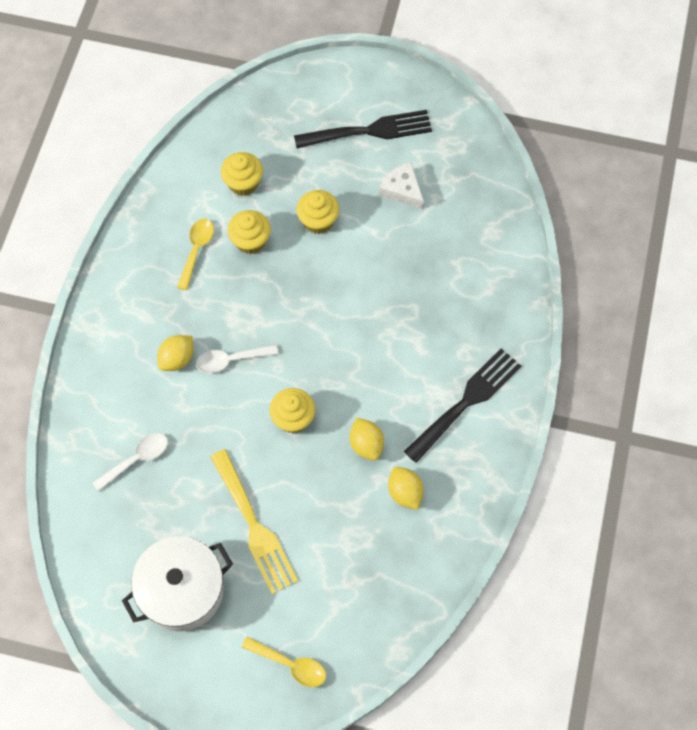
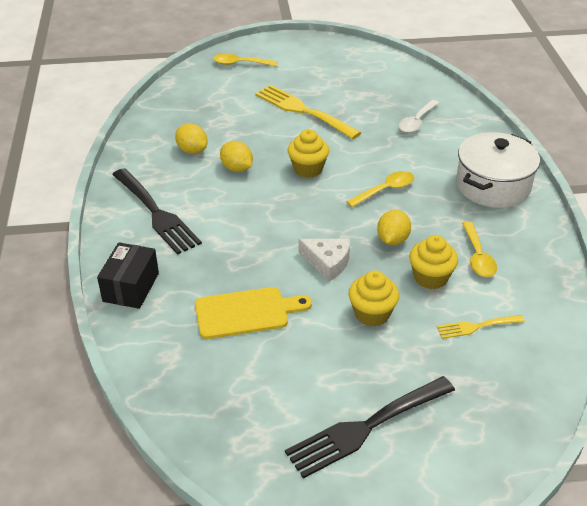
camera: 160 degrees right, 25 degrees down
white pot [122,536,233,632] -> white pot moved to [456,132,540,208]
yellow lemon [157,335,193,371] -> yellow lemon moved to [377,210,411,245]
white spoon [196,344,278,373] -> yellow spoon [346,171,414,207]
yellow cupcake [221,152,263,196] -> yellow fork [437,315,525,339]
white cheese [379,162,424,209] -> white cheese moved to [298,239,350,282]
black fork [404,349,521,463] -> black fork turned 60 degrees counterclockwise [112,168,202,255]
none -> black box [97,242,159,309]
none -> yellow cutting board [195,287,312,339]

